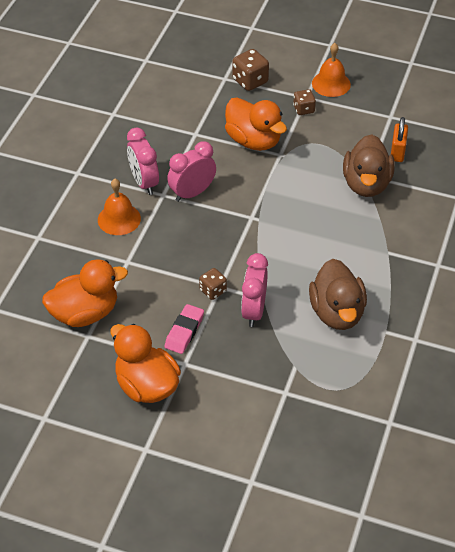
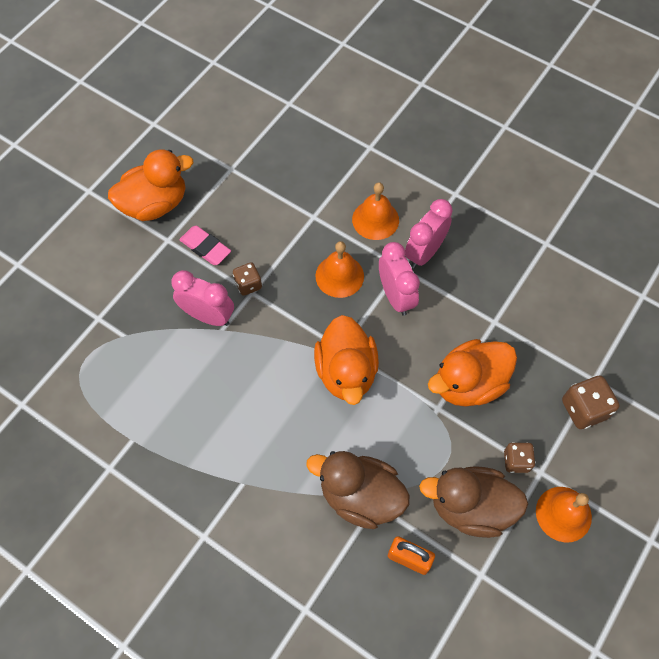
camera: 105 degrees right, 15 degrees up
orange duck [42,259,128,327] -> orange duck moved to [314,315,379,405]
pink clock [127,128,159,195] -> pink clock turned 45 degrees counterclockwise [405,199,453,269]
brown duck [309,259,367,330] -> brown duck moved to [419,466,528,538]
none -> orange bell [315,241,364,298]

